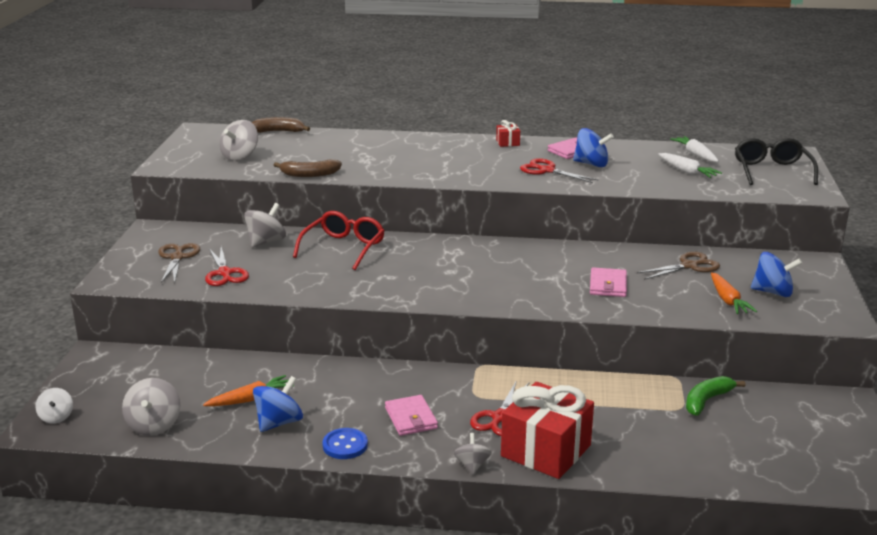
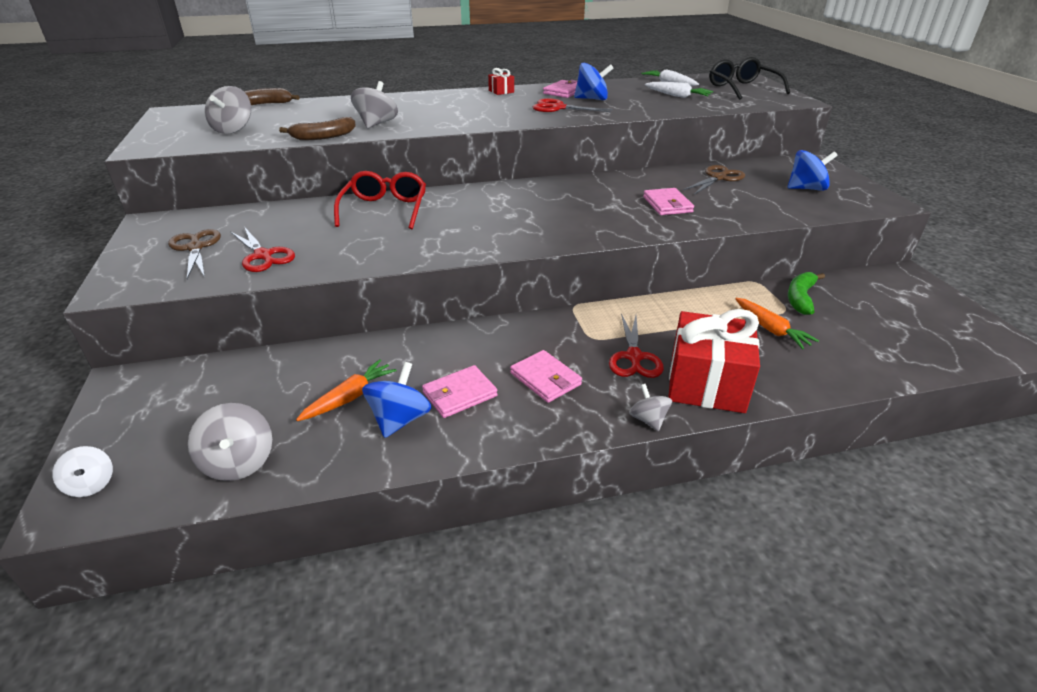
camera: 20 degrees left, 10 degrees up
grey spinning top [244,203,286,247] -> grey spinning top moved to [351,81,398,129]
blue button [322,428,368,459] -> none
orange carrot [711,272,757,314] -> orange carrot moved to [735,298,819,349]
none -> pink wallet [422,365,498,418]

